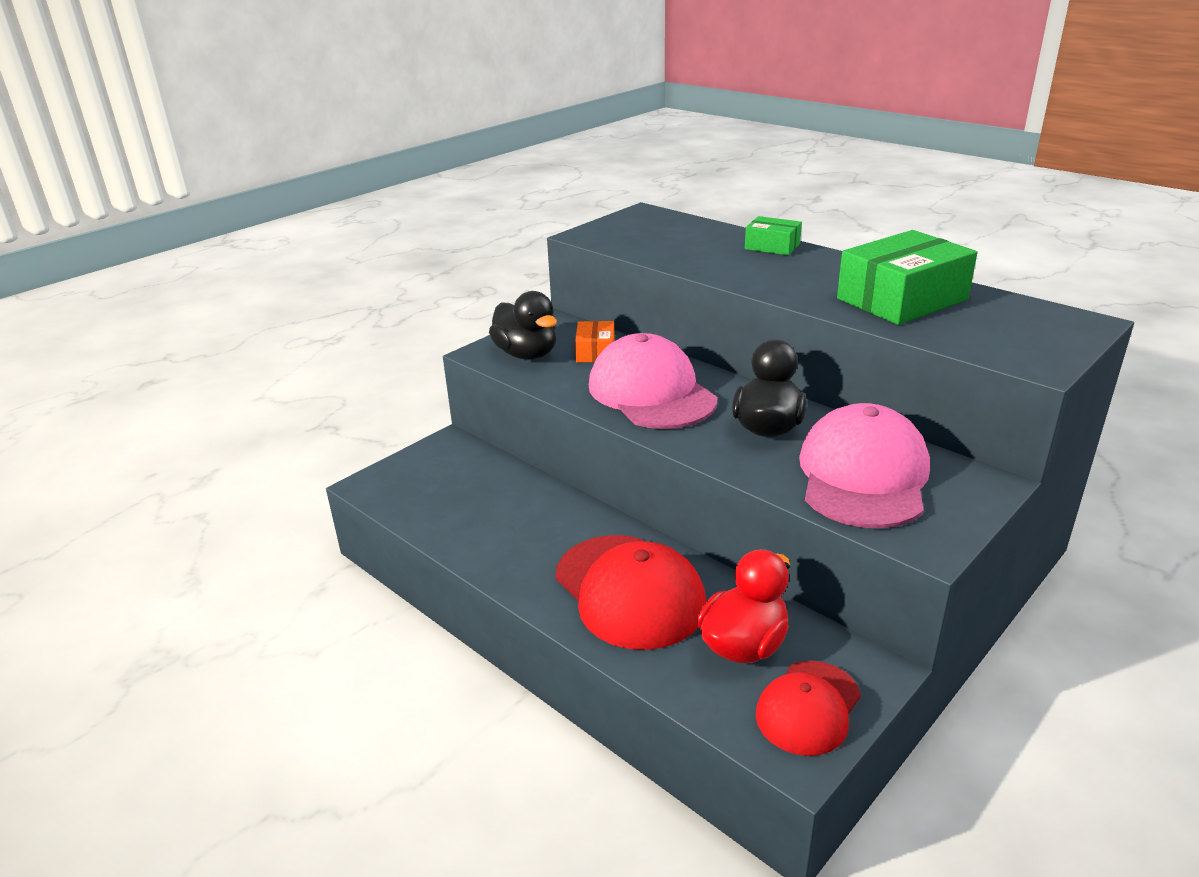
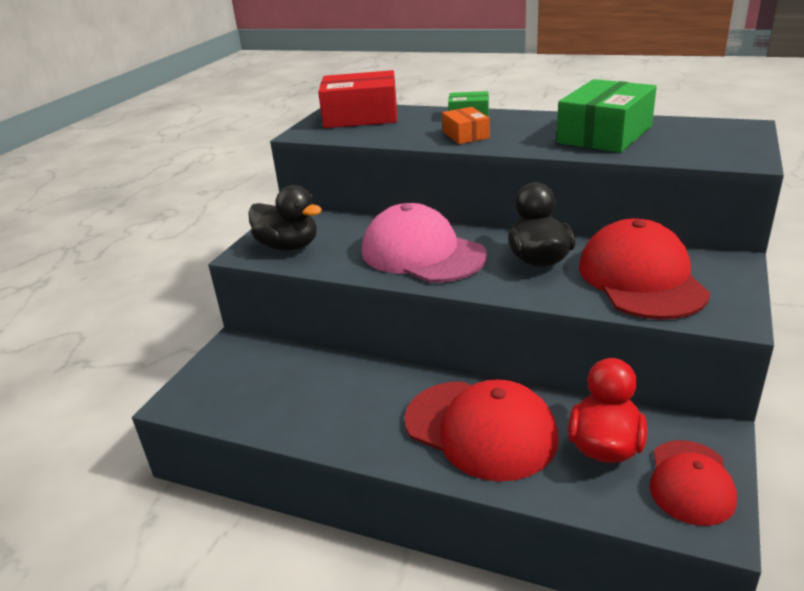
camera: 20 degrees left, 0 degrees up
orange box [575,321,615,362] -> orange box moved to [442,107,490,144]
pink cap [799,403,930,528] -> red cap [579,218,710,320]
none -> red box [318,70,397,128]

